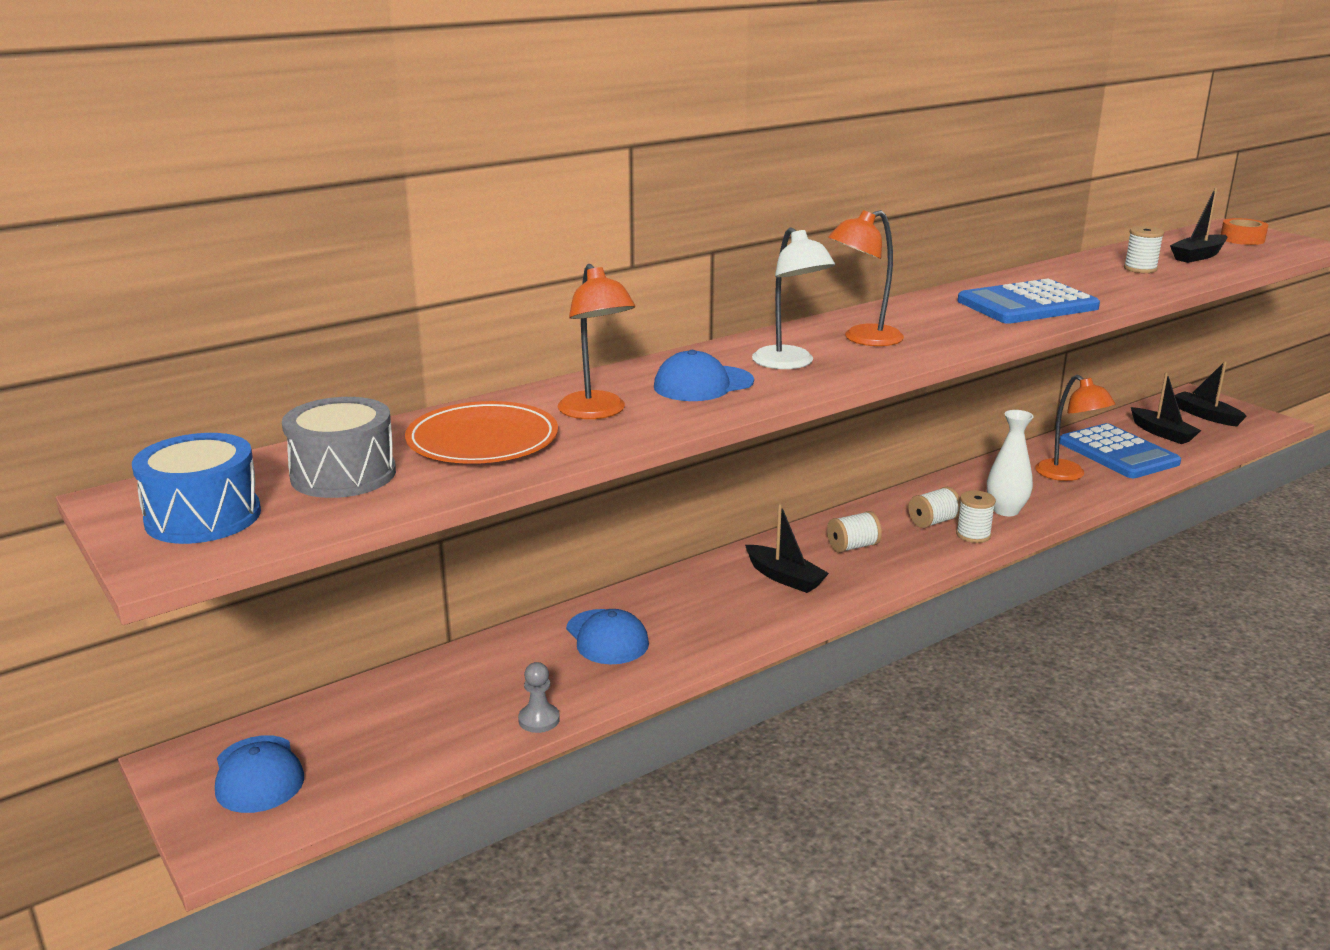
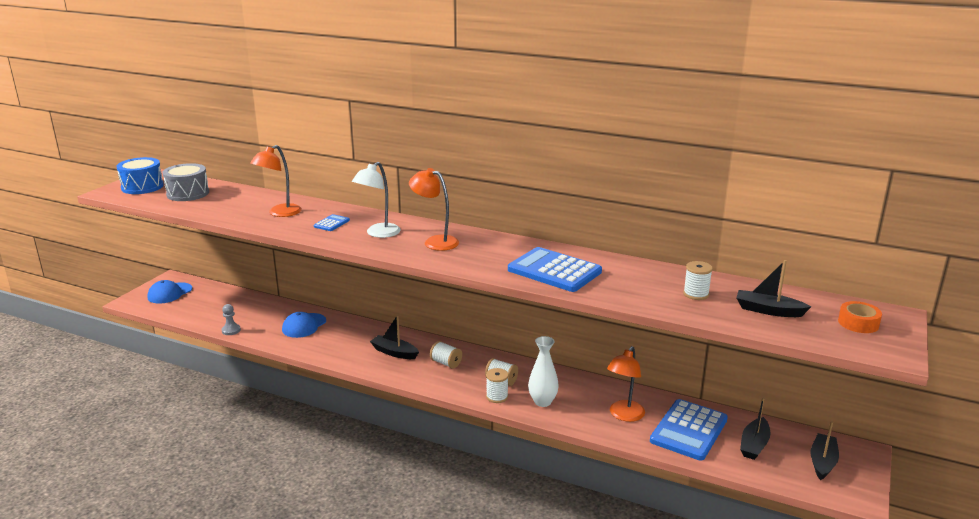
camera: 60 degrees right, 0 degrees up
orange plate [405,401,558,464] -> none
blue cap [654,350,754,401] -> blue calculator [314,214,350,231]
black boat [745,503,829,593] -> black boat turned 105 degrees clockwise [370,315,419,359]

